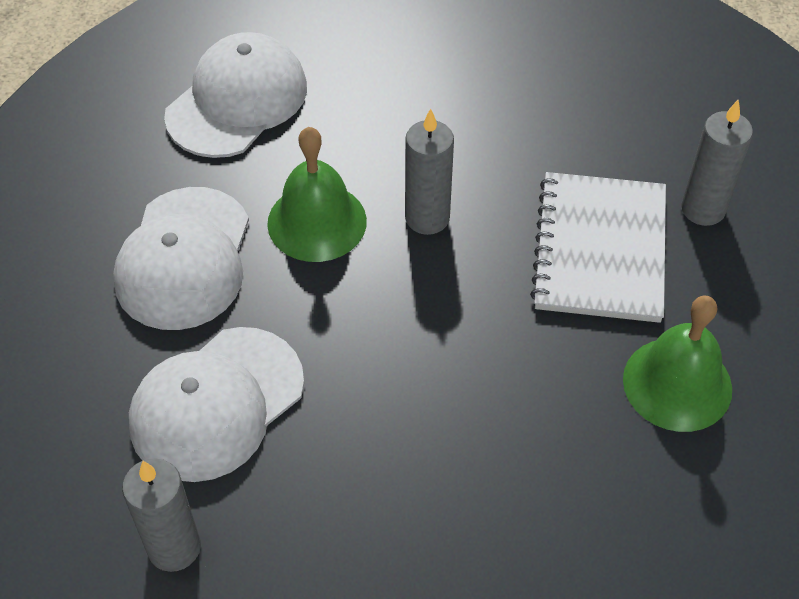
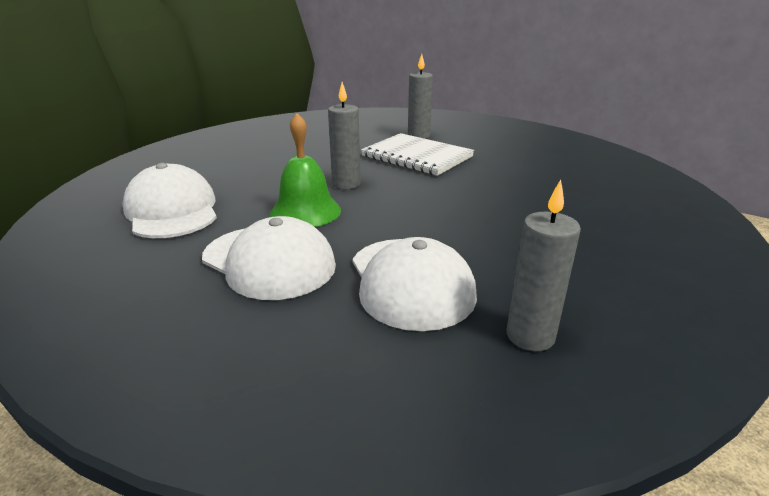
camera: 60 degrees left, 25 degrees down
green bell [623,296,732,432] -> none

